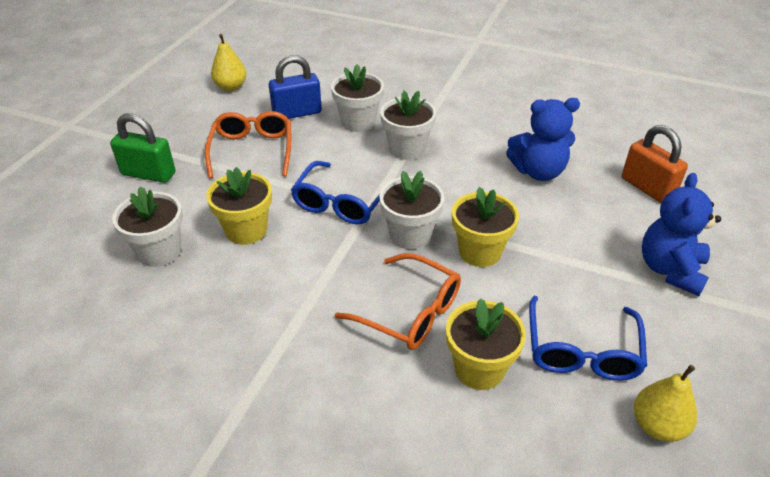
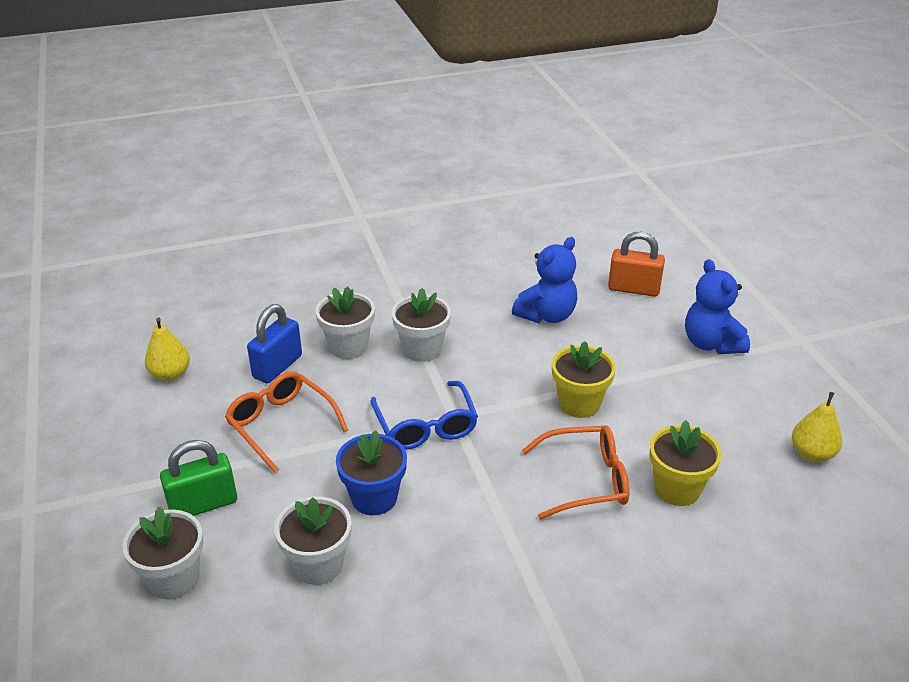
camera: 40 degrees left, 5 degrees down
yellow flower pot [206,167,272,245] -> blue flower pot [336,430,407,515]
white flower pot [379,171,444,249] -> white flower pot moved to [122,507,203,599]
blue glasses [529,296,647,381] -> none

